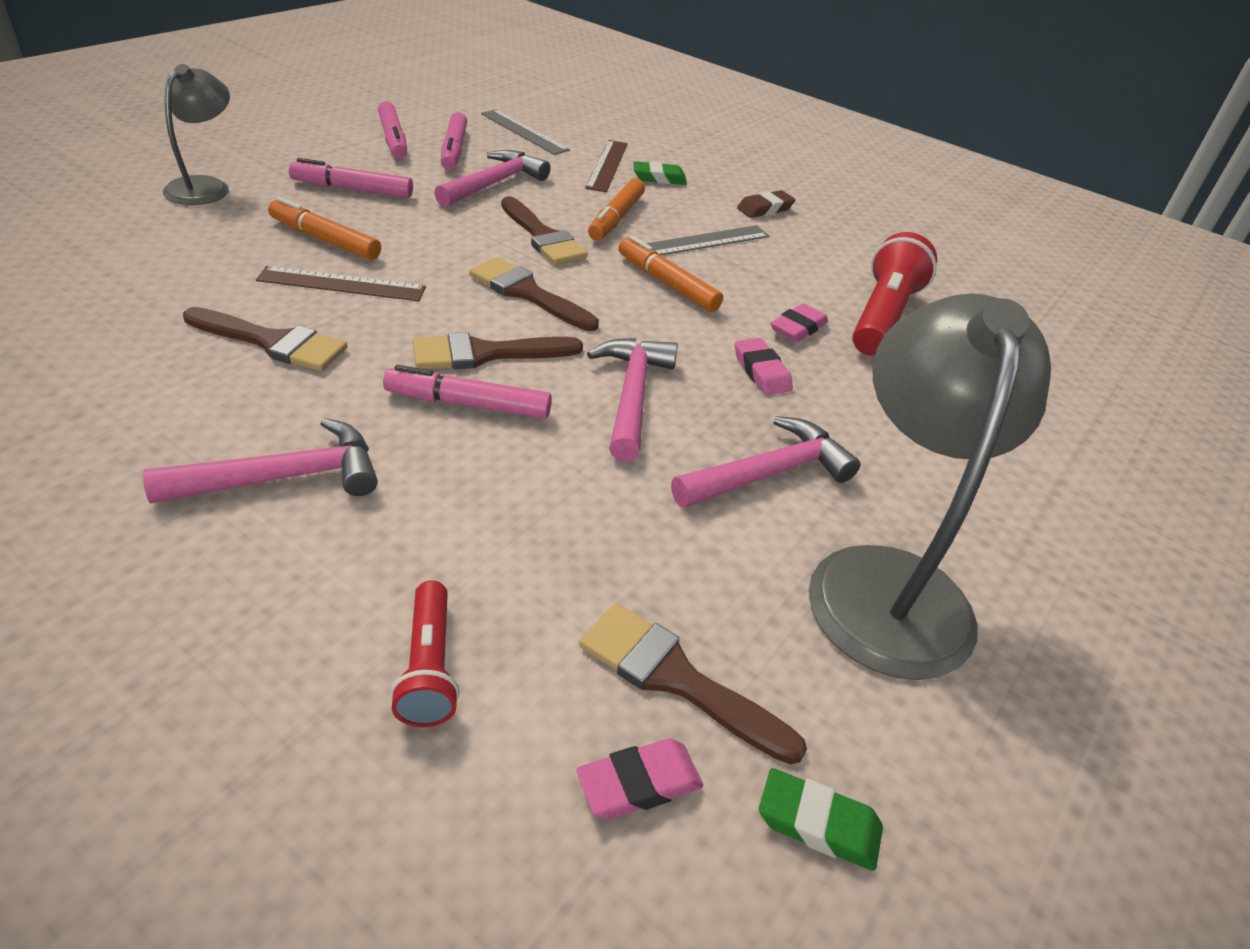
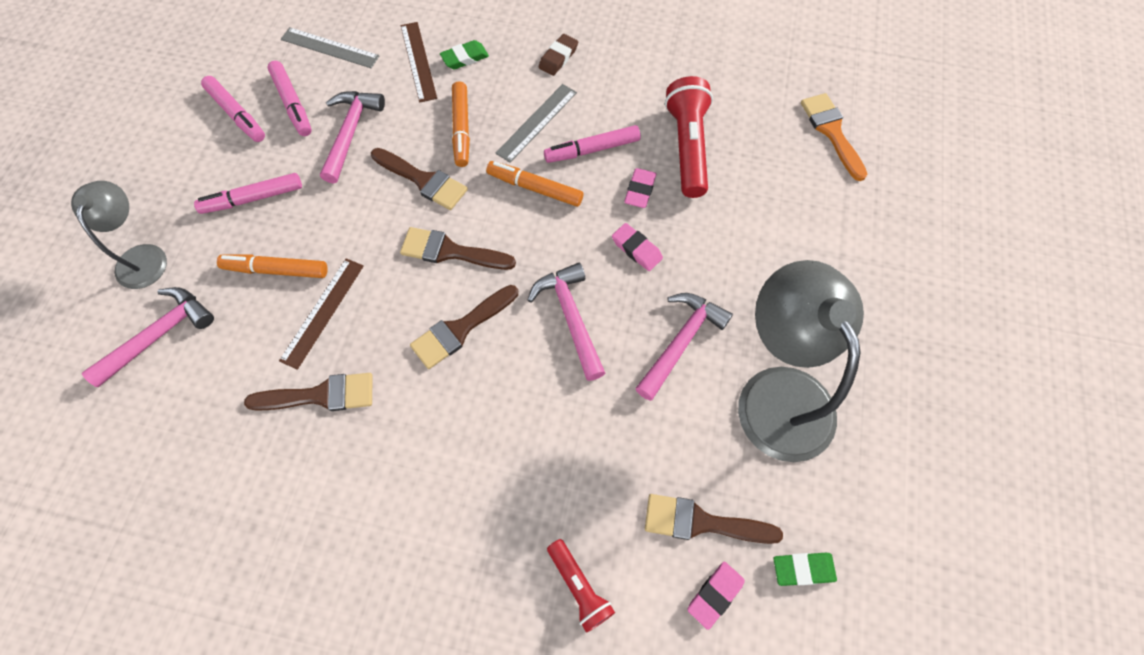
camera: 20 degrees left, 25 degrees up
pink hammer [143,418,378,503] -> pink hammer moved to [82,287,214,387]
brown ruler [256,266,426,301] -> brown ruler turned 45 degrees counterclockwise [279,258,364,370]
pink marker [383,365,552,419] -> pink marker moved to [544,125,641,163]
none -> orange brush [801,93,867,181]

